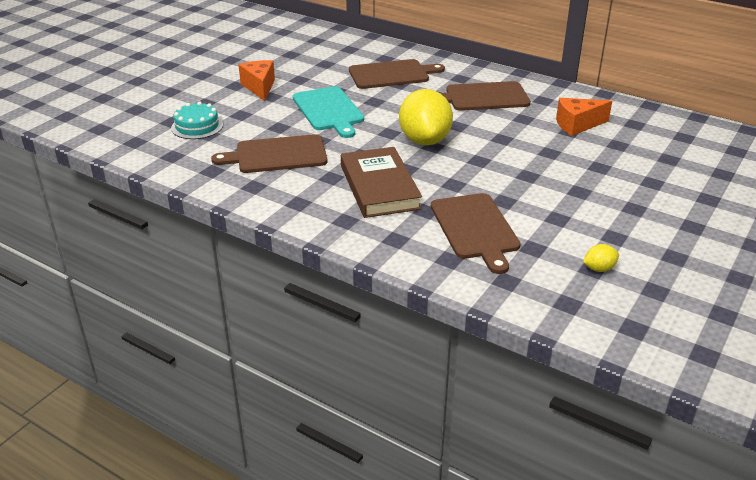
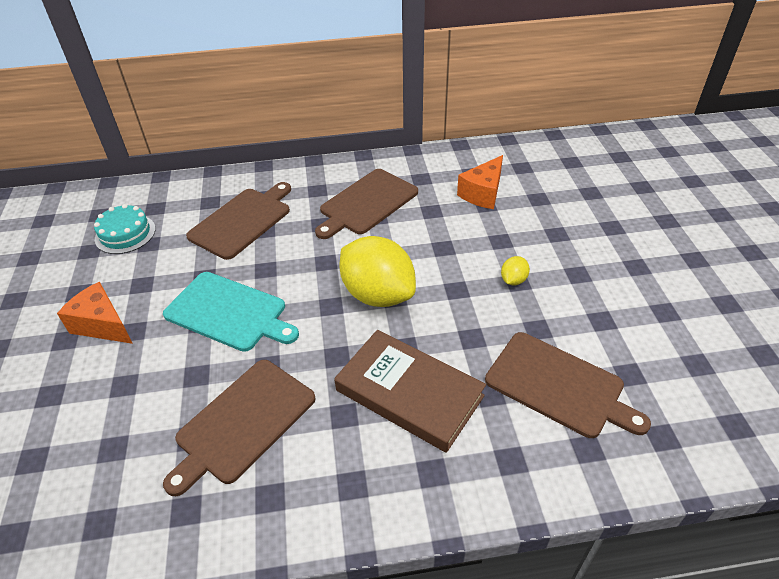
camera: 40 degrees left, 10 degrees up
turquoise cake [171,102,223,139] -> turquoise cake moved to [94,204,156,254]
yellow lemon [583,244,619,272] -> yellow lemon moved to [501,256,530,285]

